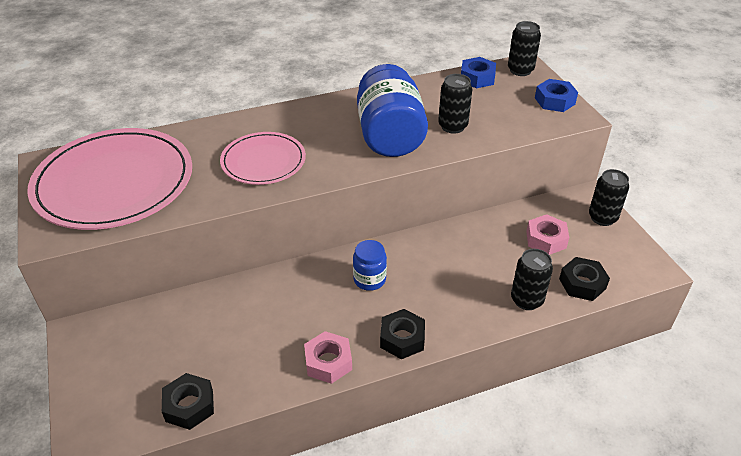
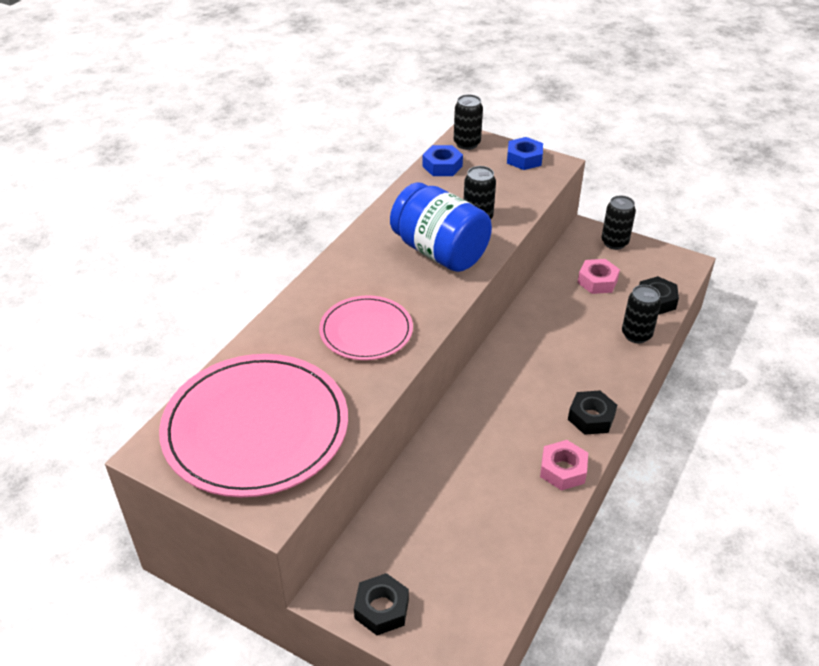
camera: 40 degrees left, 0 degrees up
black nut [162,373,214,430] -> black nut moved to [354,573,409,635]
blue jar [353,240,387,291] -> none

